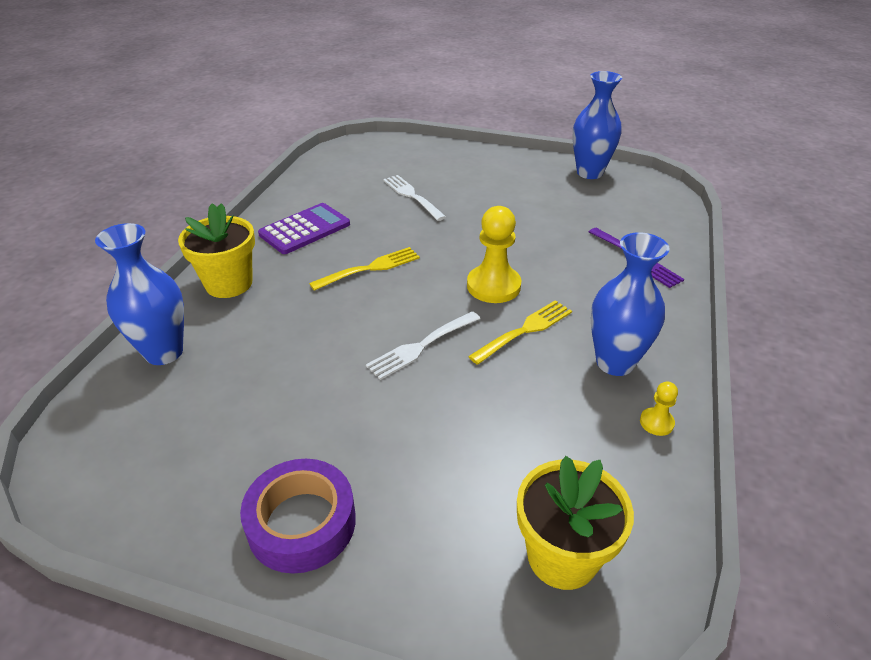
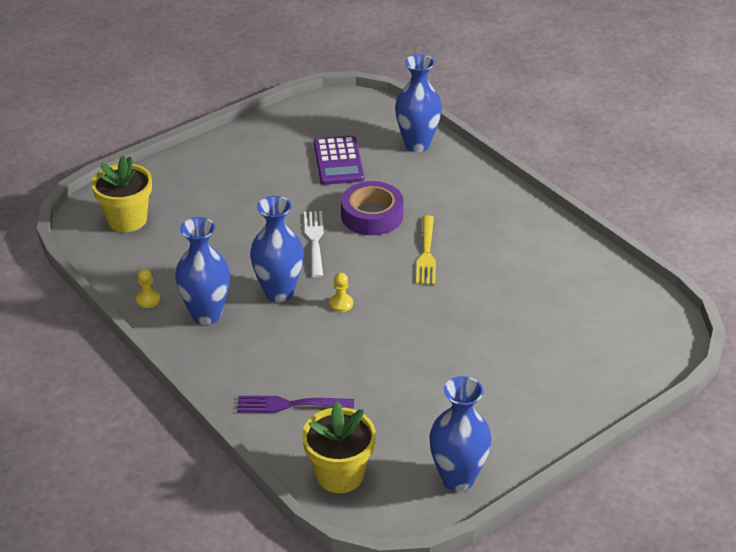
camera: 125 degrees right, 0 degrees up
yellow flower pot [178,203,255,298] -> yellow flower pot moved to [302,401,376,493]
purple tape [240,459,356,574] -> purple tape moved to [341,181,404,235]
purple calculator [258,203,350,254] -> purple calculator moved to [314,136,364,185]
white fork [383,175,446,221] -> none
yellow pawn [467,206,522,303] -> yellow pawn [329,273,353,312], size x0.49
yellow fork [468,300,572,365] -> blue vase [250,196,304,302]

